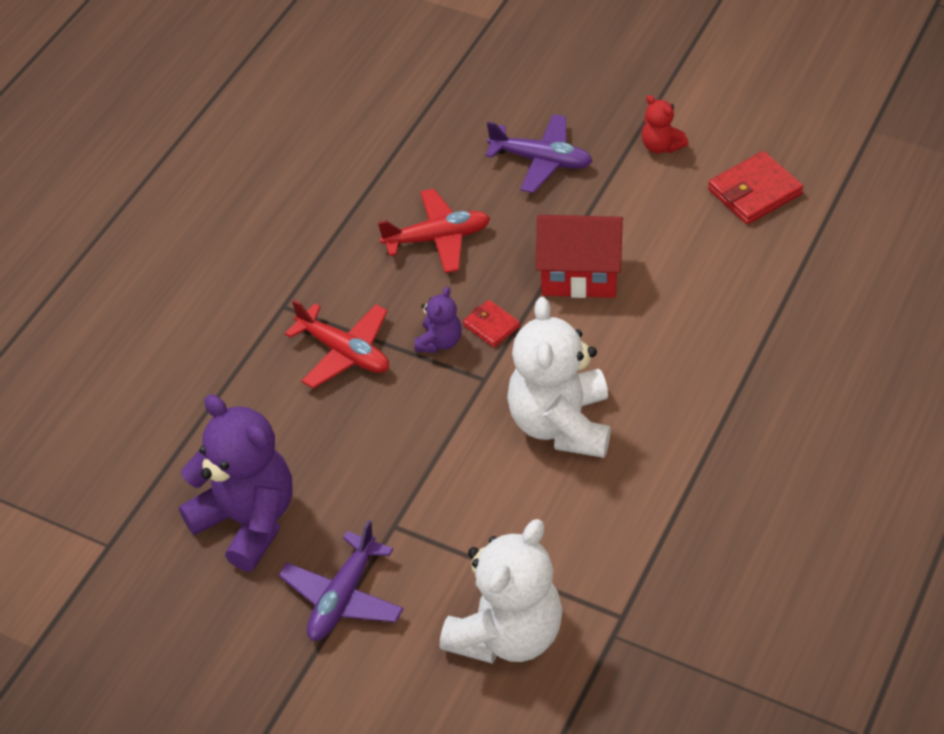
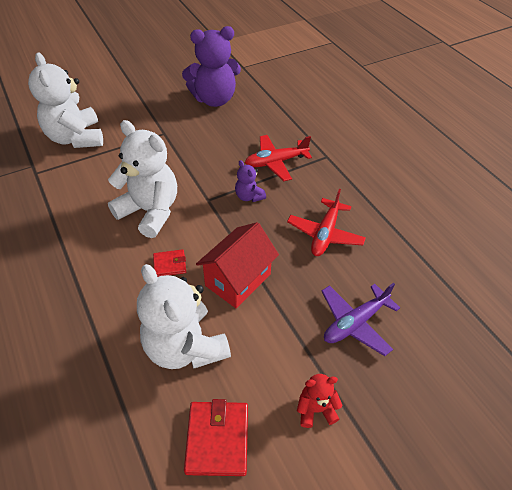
camera: 120 degrees right, 0 degrees up
purple plane [279,520,404,641] -> none
red wallet [463,300,520,348] -> red wallet moved to [153,249,186,277]
none -> white teddy bear [137,264,231,369]

